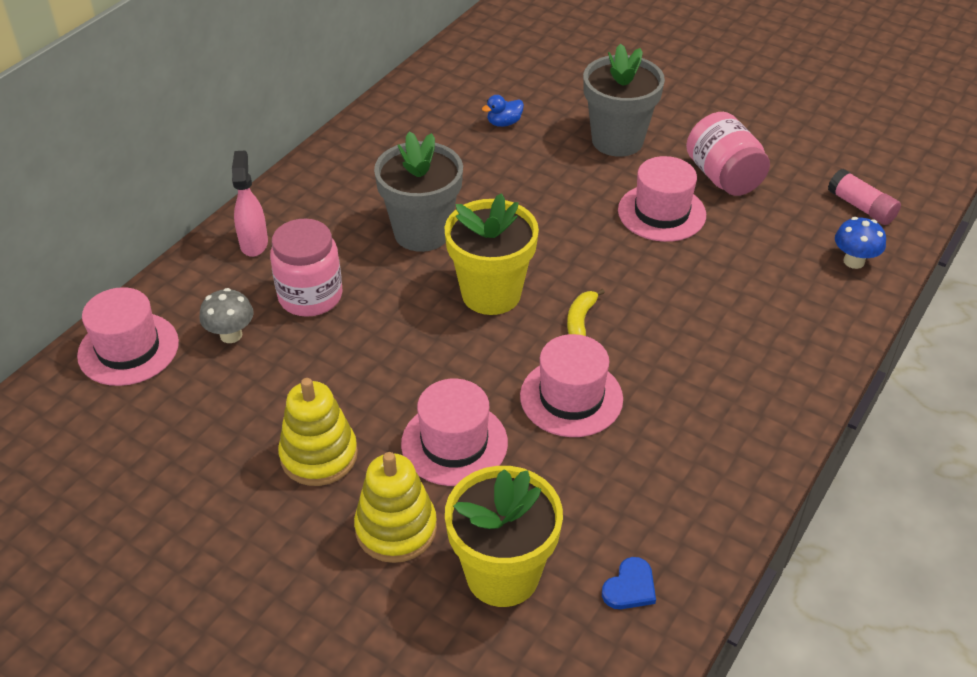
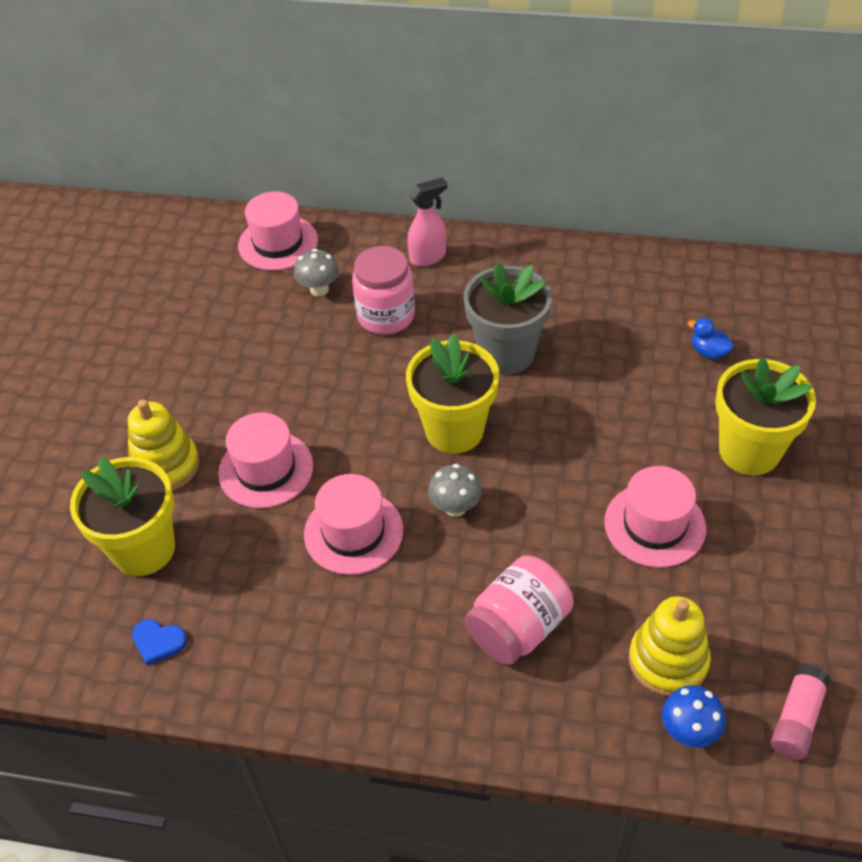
camera: 70 degrees right, 5 degrees up
yellow stacking toy [278,378,358,486] -> yellow stacking toy moved to [629,596,711,696]
yellow banana [567,288,605,336] -> grey mushroom [428,464,482,517]
grey flower pot [583,43,665,157] -> yellow flower pot [715,357,816,475]
pink jar [686,112,770,196] -> pink jar moved to [465,555,574,665]

